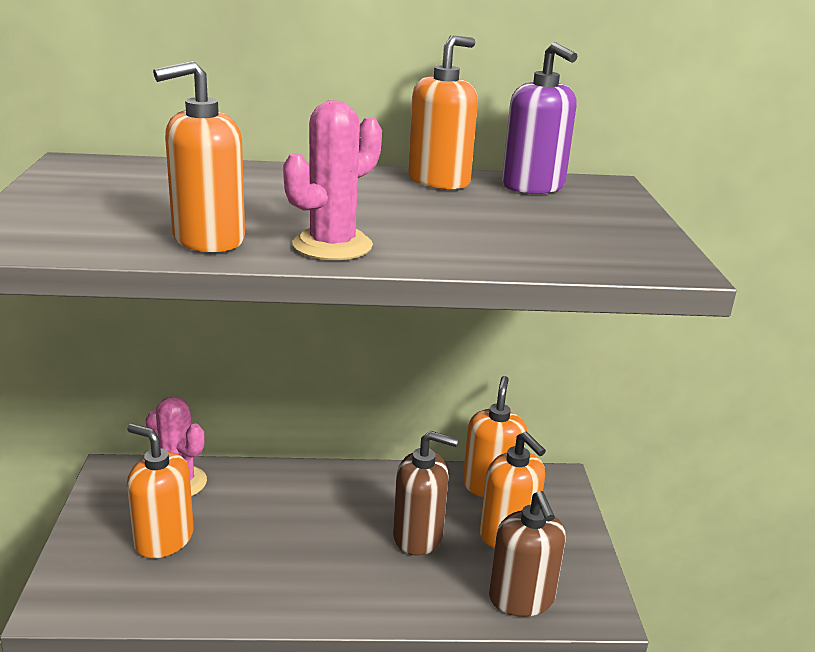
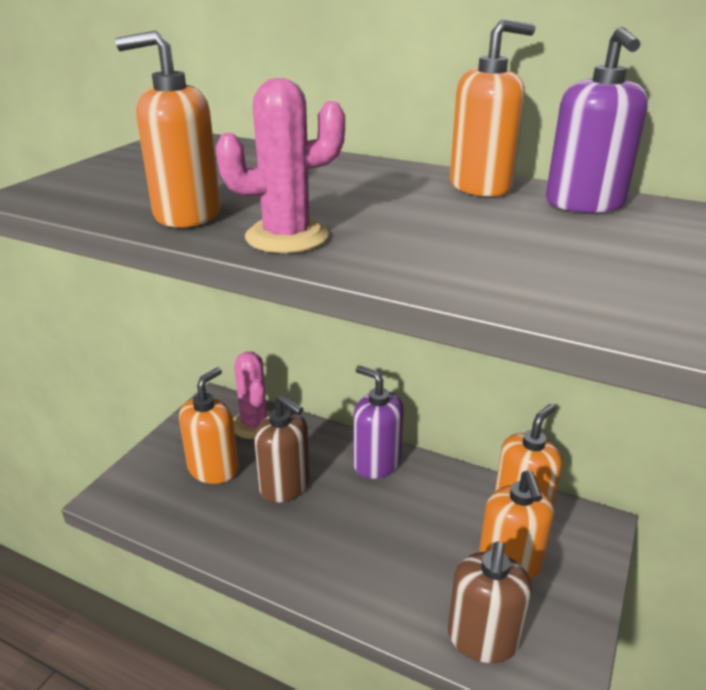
camera: 30 degrees right, 5 degrees up
orange soap dispenser [127,424,194,558] -> orange soap dispenser turned 60 degrees clockwise [179,367,239,484]
brown soap dispenser [393,431,458,556] -> brown soap dispenser moved to [254,394,310,503]
none -> purple soap dispenser [353,365,404,479]

